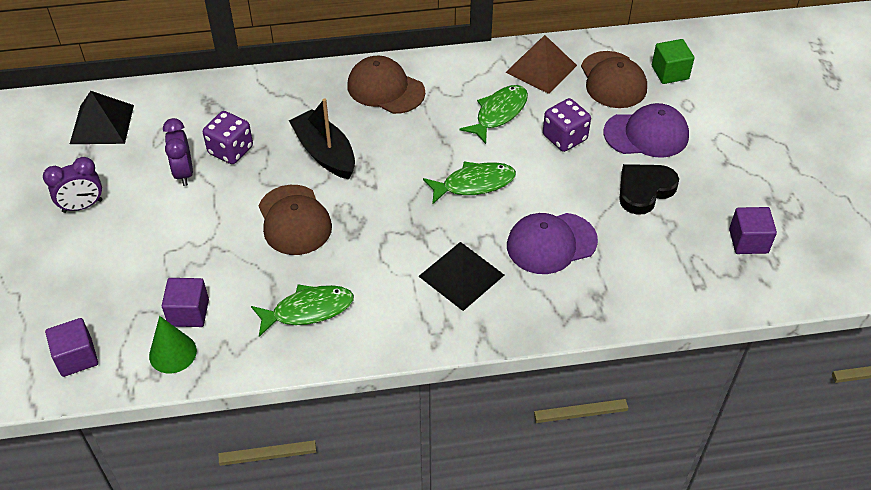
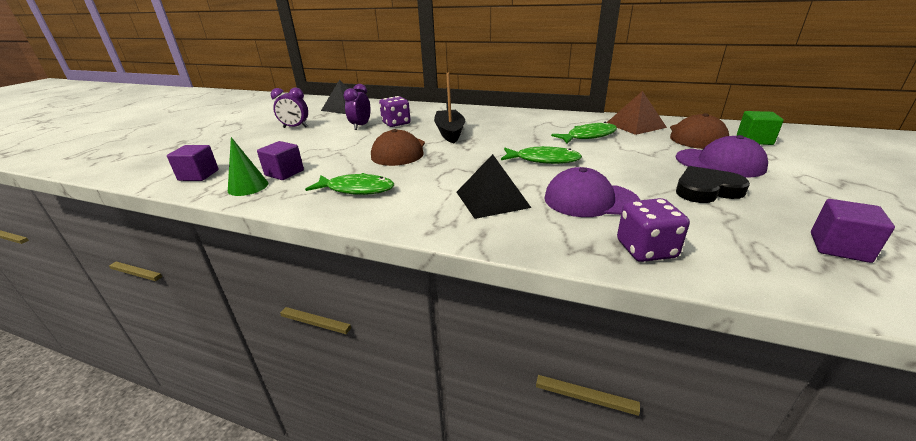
camera: 30 degrees right, 20 degrees down
brown cap [347,56,425,114] -> none
purple dice [543,98,591,152] -> purple dice moved to [617,198,690,262]

